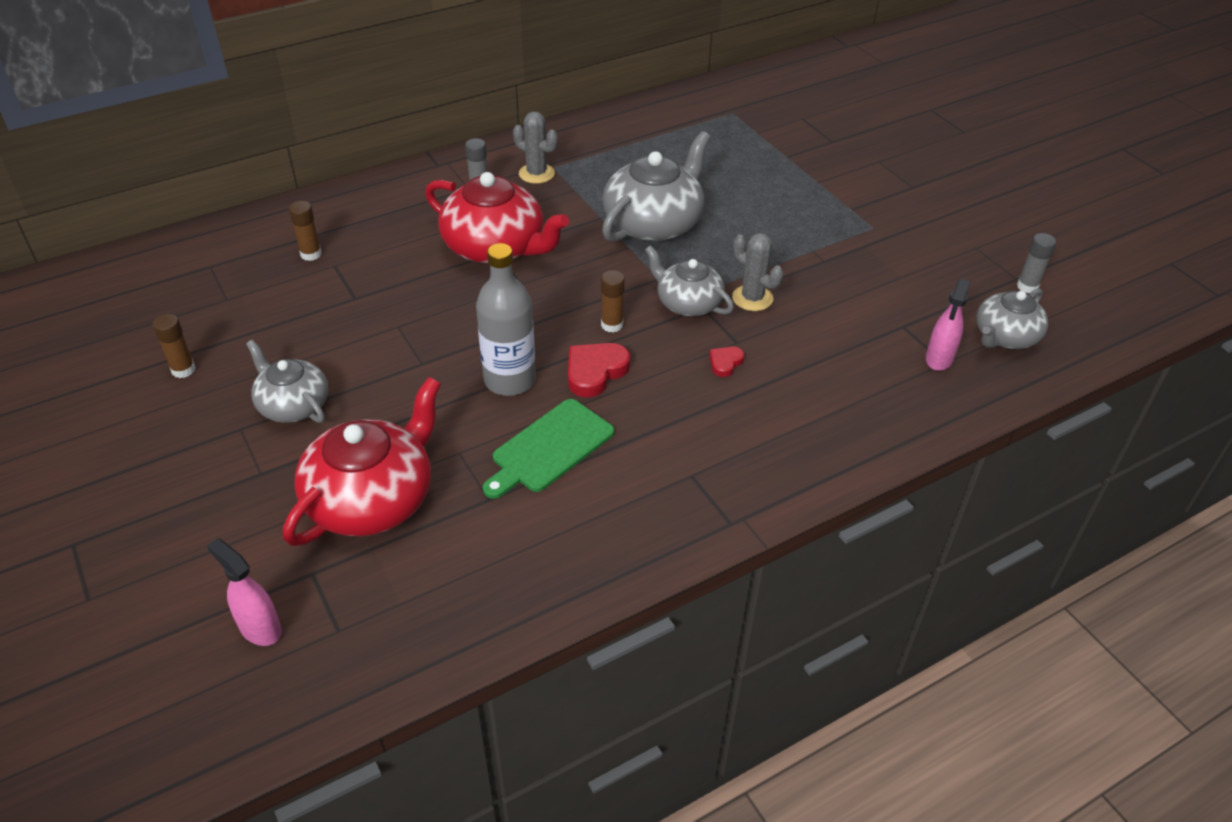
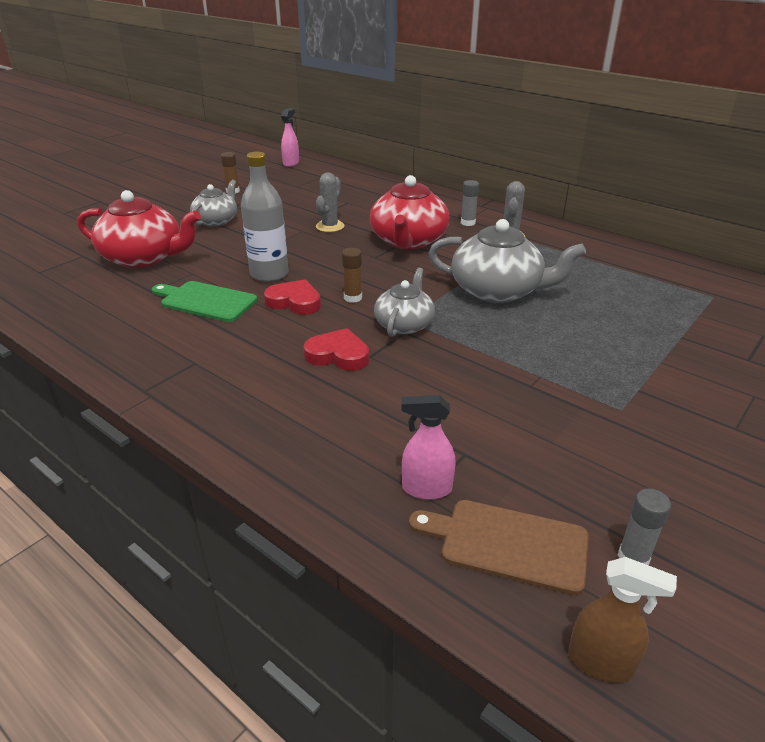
camera: 70 degrees right, 10 degrees down
pink spray bottle [207,538,282,646] -> pink spray bottle moved to [281,108,299,167]
brown glue stick [289,201,322,261] -> none
red heart [709,347,744,377] -> red heart [303,328,369,371], size x1.79
grey cactus [732,233,783,311] -> grey cactus moved to [316,173,344,232]
grey teapot [976,289,1048,349] -> brown cutting board [409,500,589,595]
none -> brown spray bottle [569,557,677,682]

